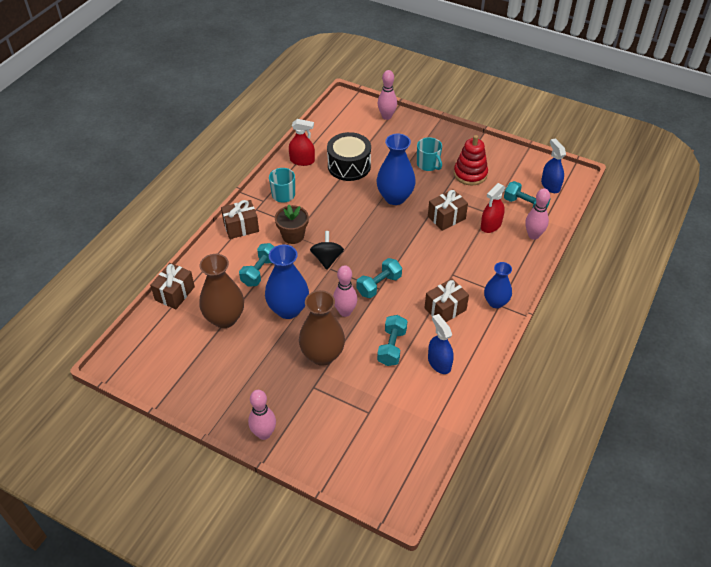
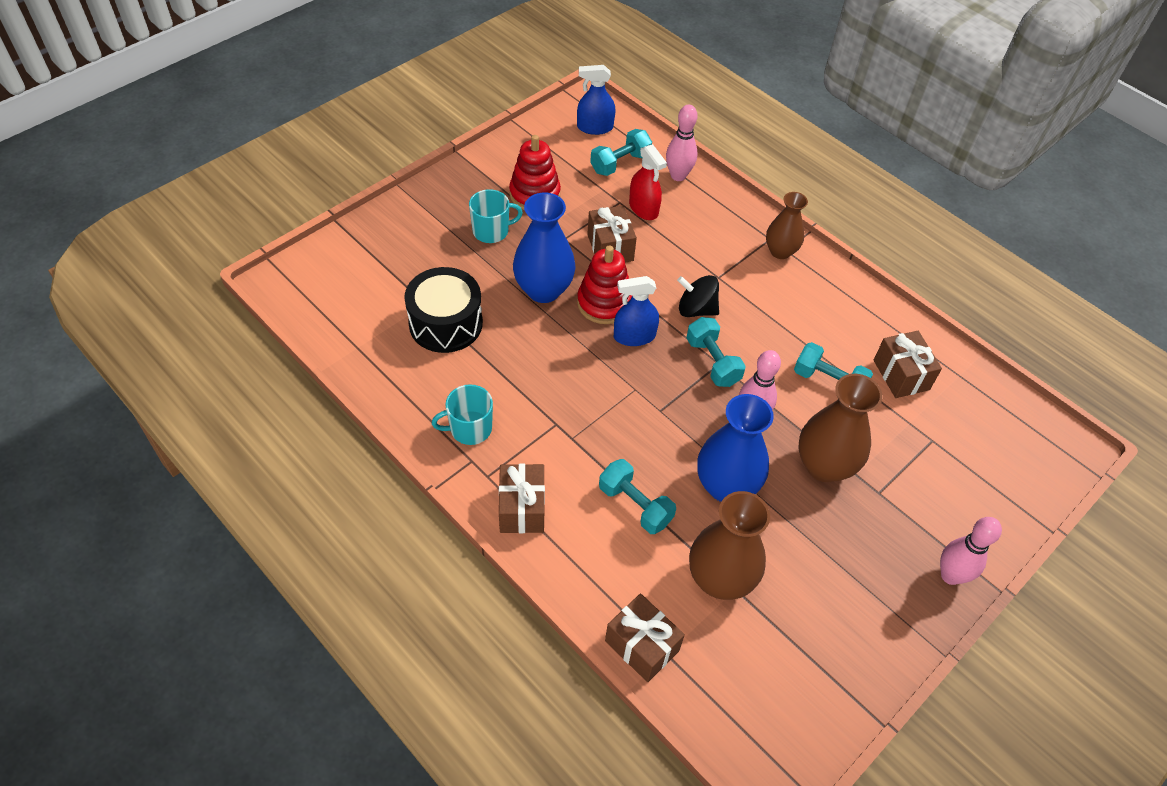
camera: 75 degrees left, 5 degrees up
brown flower pot [275,205,309,244] -> none
red spray bottle [289,119,315,166] -> none
black spinning top [310,231,344,270] -> black spinning top moved to [677,275,719,317]
pink bowling pin [378,70,397,120] -> none
brown gift [425,278,469,322] -> brown gift moved to [874,331,942,398]
blue spray bottle [428,314,454,374] -> blue spray bottle moved to [614,276,659,346]
blue vase [484,262,512,308] -> brown vase [766,192,808,259]
none -> red stacking toy [577,245,632,324]

